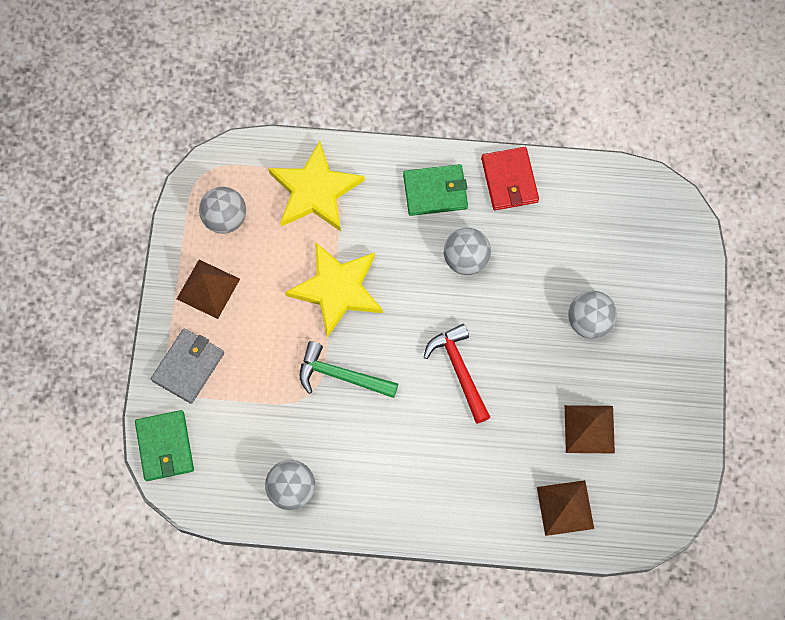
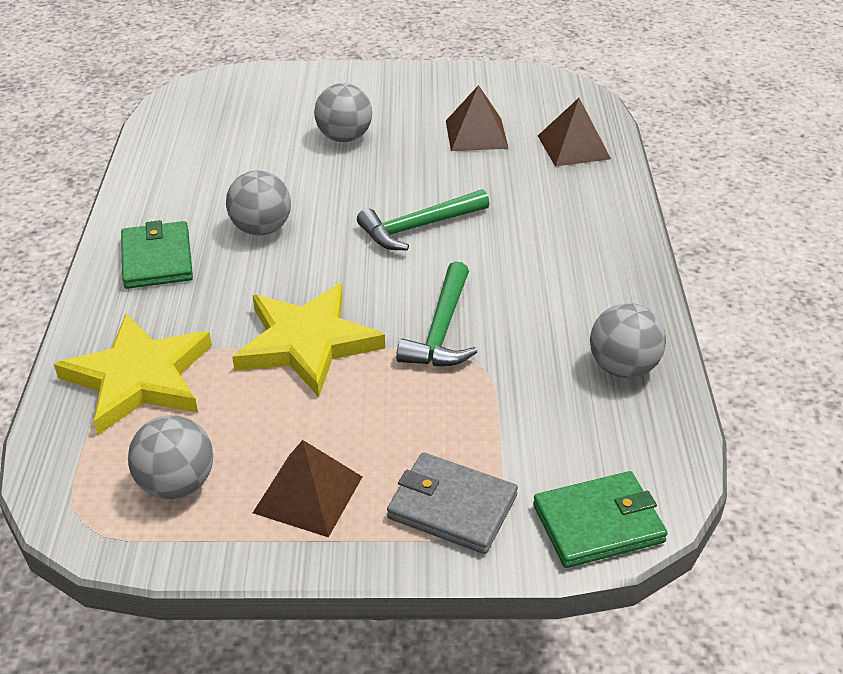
camera: 95 degrees left, 30 degrees down
red hammer [424,324,490,424] -> green hammer [357,189,489,250]
red wallet [481,147,539,210] -> none

